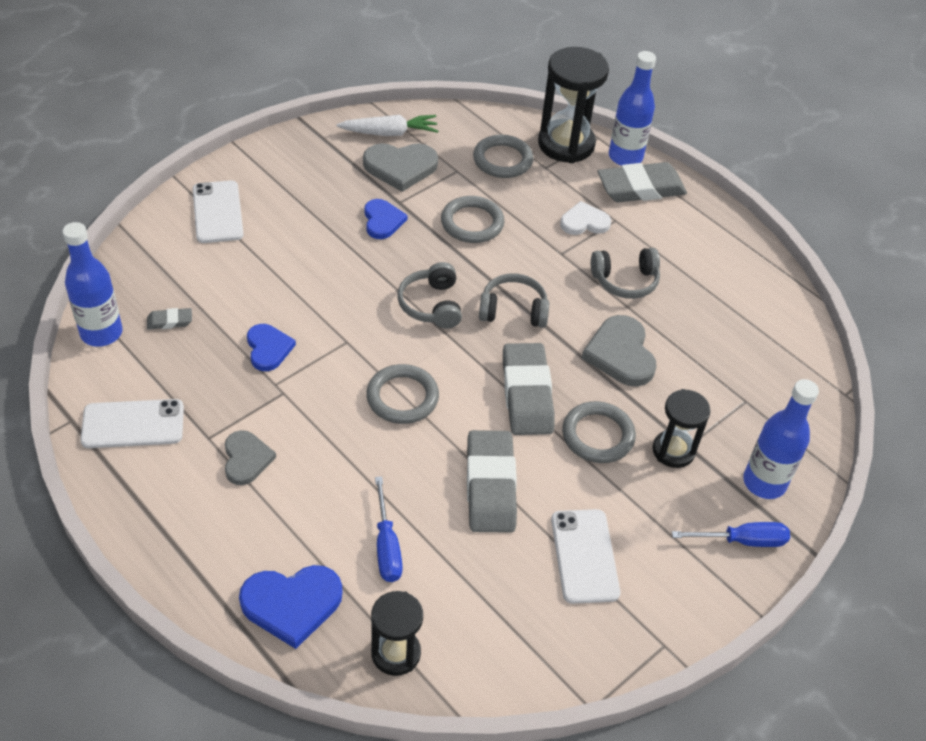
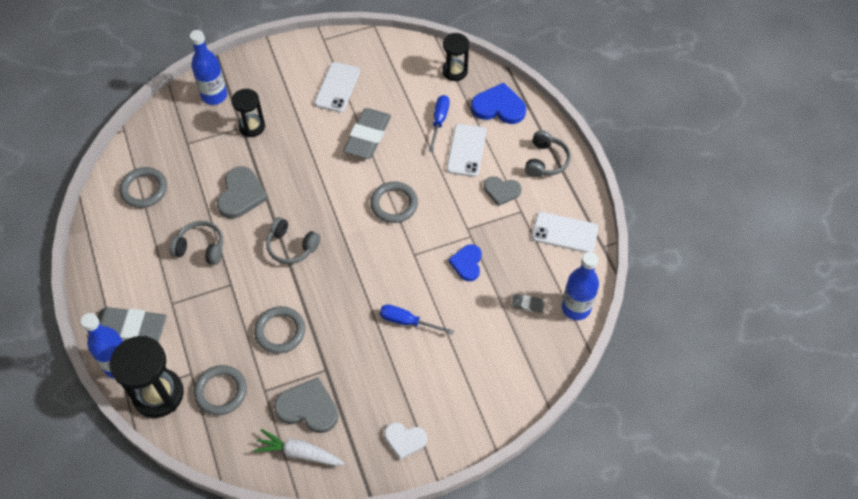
camera: 155 degrees left, 10 degrees up
white phone [193,180,244,243] -> white phone moved to [447,124,486,177]
grey heart [225,430,276,485] -> grey heart turned 90 degrees counterclockwise [484,176,522,206]
blue heart [364,199,408,239] -> none
grey headphones [397,262,462,329] -> grey headphones moved to [525,130,571,177]
grey eraser [503,343,555,435] -> none
white heart [560,201,611,235] -> white heart moved to [384,422,427,460]
grey ring [562,401,636,463] -> grey ring moved to [120,167,167,208]
blue screwdriver [672,522,790,547] -> blue screwdriver moved to [380,304,454,335]

